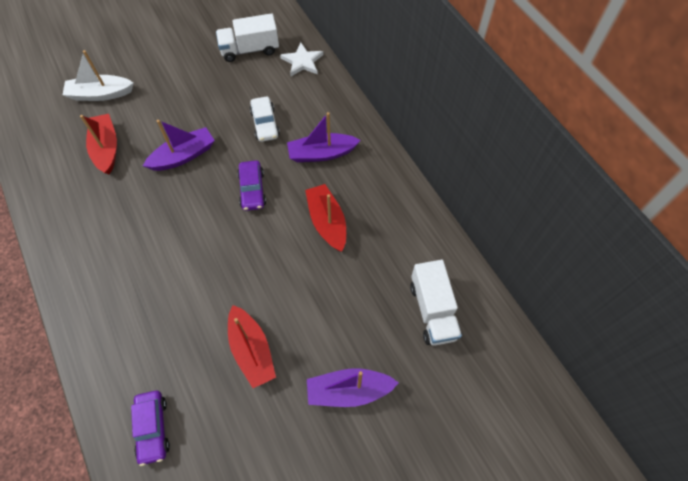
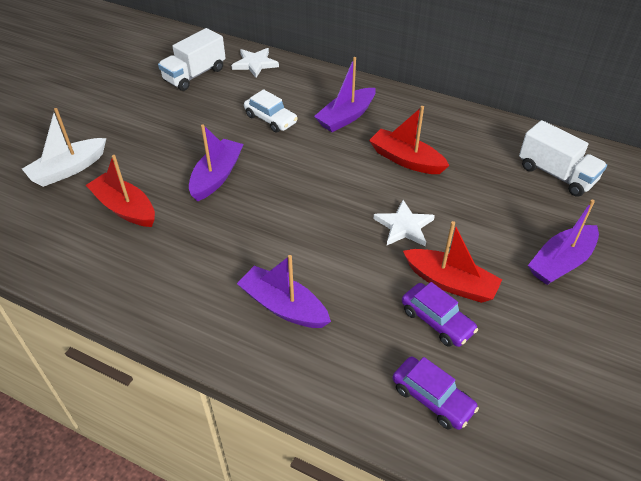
camera: 35 degrees left, 15 degrees down
purple car [237,160,266,211] -> purple car moved to [402,282,478,347]
none -> purple boat [237,255,331,328]
none -> white star [373,200,435,246]

